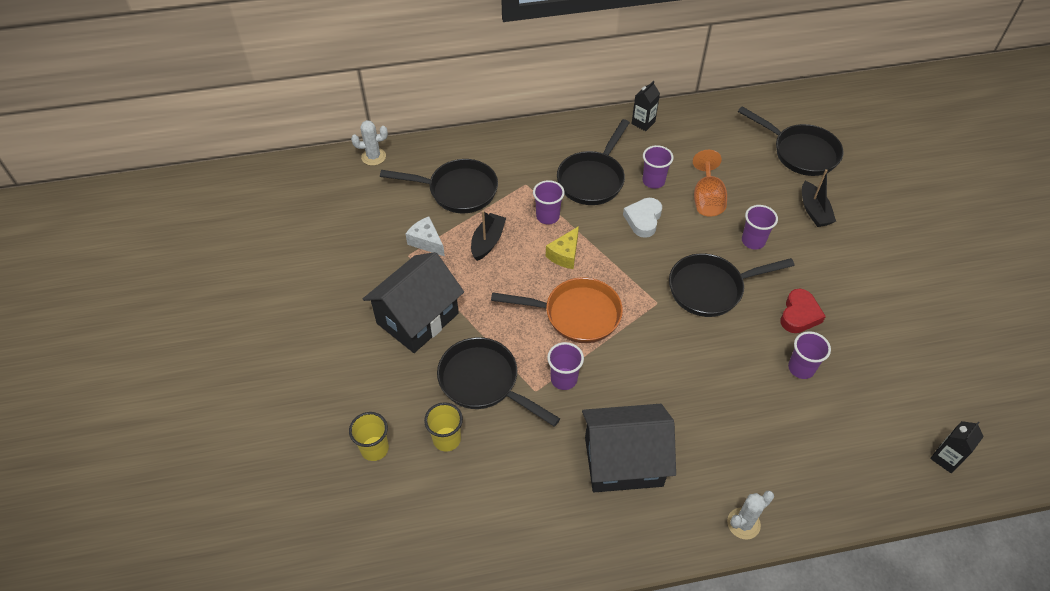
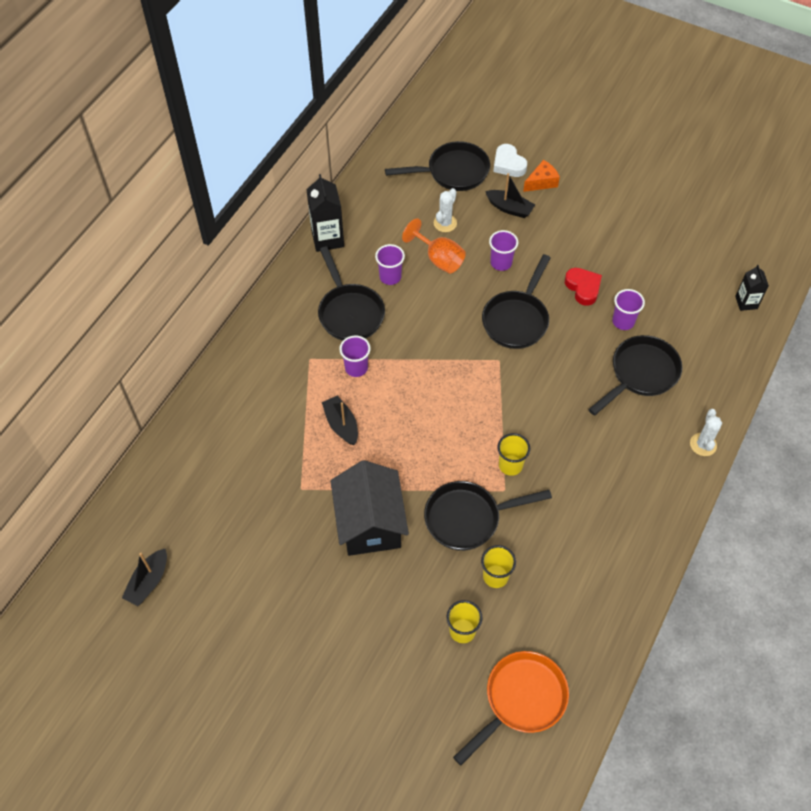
camera: 50 degrees left, 5 degrees up
white cactus [351,120,388,166] -> white cactus moved to [434,188,457,232]
black pan [380,159,498,213] -> black pan moved to [588,335,682,416]
white cheese [406,217,445,256] -> none
orange pan [491,277,623,343] -> orange pan moved to [453,651,569,765]
yellow cheese [546,226,579,269] -> none
purple cup [547,342,584,390] -> yellow cup [497,433,530,476]
black house [582,404,676,492] -> none
white heart [623,198,662,238] -> white heart moved to [493,144,527,177]
black carton [631,81,660,131] -> black carton [306,174,344,252], size x1.64
none -> black boat [122,549,167,606]
none -> orange cheese [523,160,560,192]

